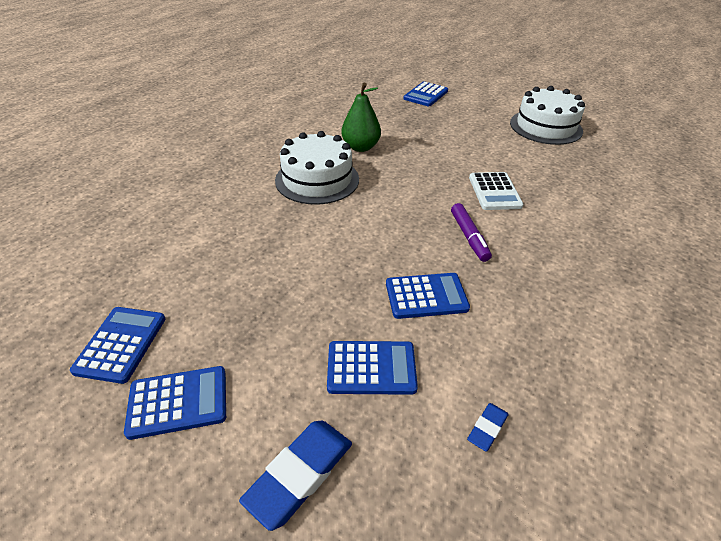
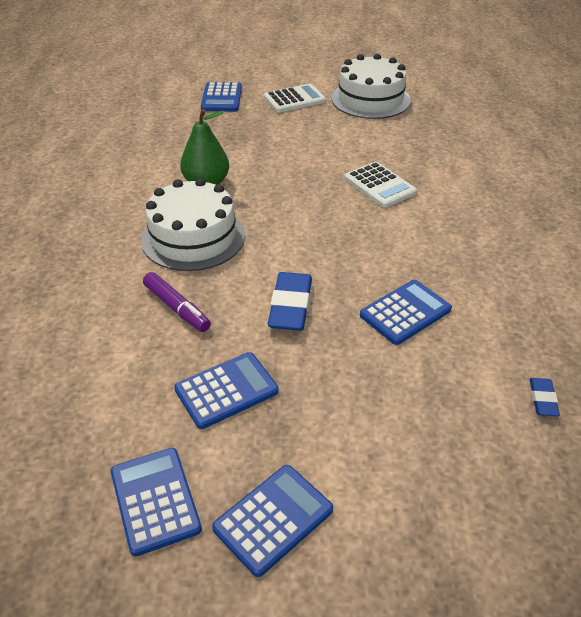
camera: 30 degrees left, 0 degrees up
blue eraser [239,420,352,531] -> blue eraser moved to [268,272,312,331]
blue calculator [327,341,418,395] -> blue calculator moved to [174,352,279,429]
purple marker [451,203,492,262] -> purple marker moved to [143,272,211,332]
none -> white calculator [264,84,326,113]

